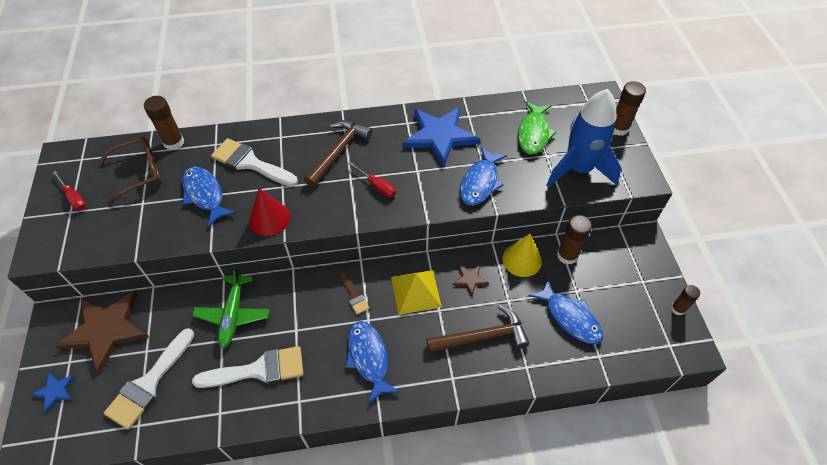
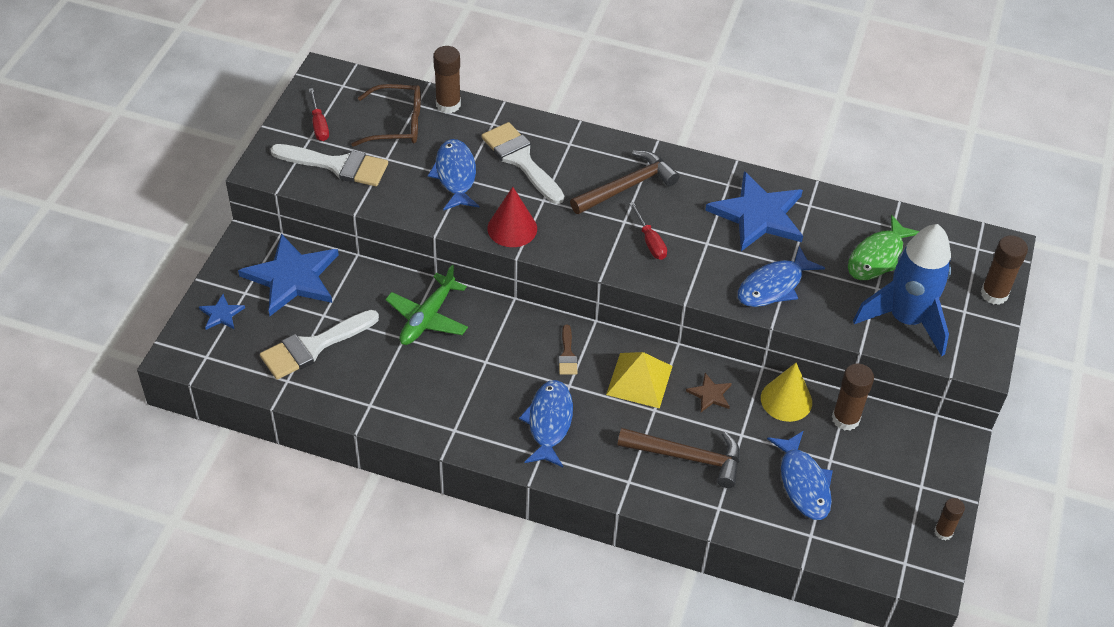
camera: 25 degrees right, 5 degrees down
brown star [55,291,149,373] -> blue star [238,234,339,316]
white brush [192,346,303,388] -> white brush moved to [270,144,388,186]

